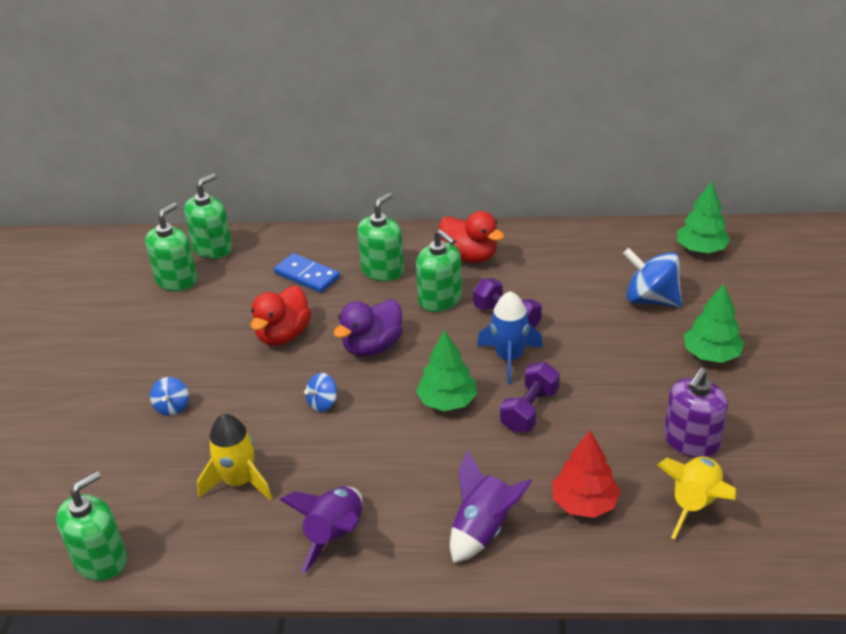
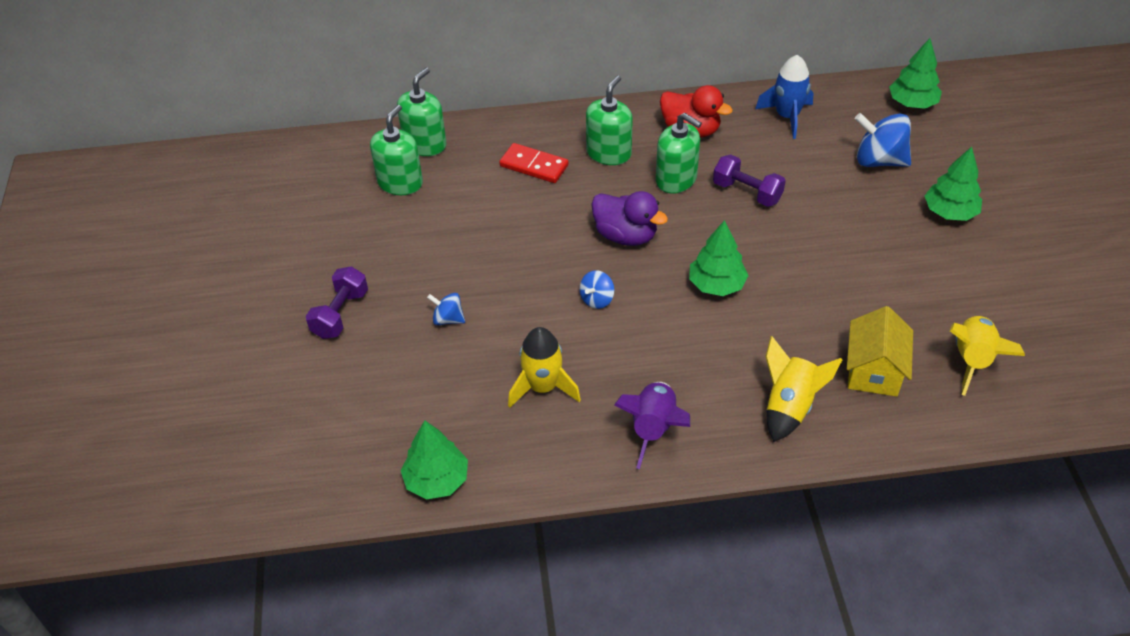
camera: 10 degrees left, 10 degrees up
green soap dispenser [56,471,127,581] -> green tree [401,420,468,499]
blue spinning top [150,377,189,416] -> blue spinning top turned 120 degrees clockwise [427,293,465,325]
red duck [250,286,311,346] -> none
blue domino [274,253,340,293] -> red domino [499,143,569,183]
purple duck [333,299,403,357] -> purple duck turned 90 degrees counterclockwise [591,191,668,246]
purple rocket [450,450,532,563] -> yellow rocket [766,336,843,442]
blue rocket [477,291,543,384] -> blue rocket moved to [755,55,813,139]
purple dumbbell [500,362,560,432] -> purple dumbbell moved to [306,266,368,339]
red tree [552,430,620,518] -> yellow house [847,306,913,397]
purple soap dispenser [664,368,728,457] -> none

